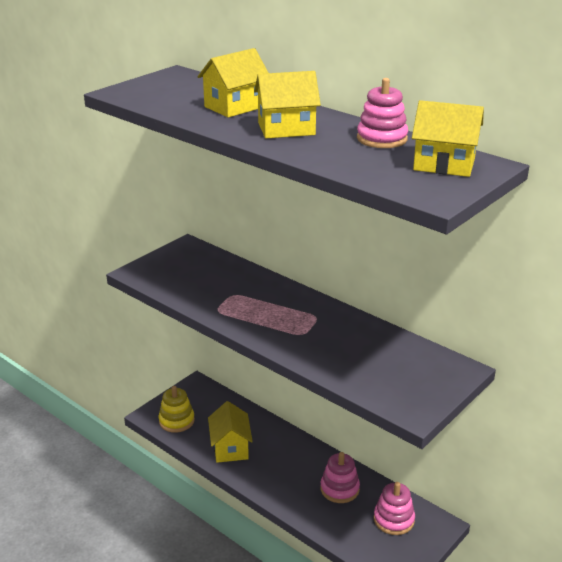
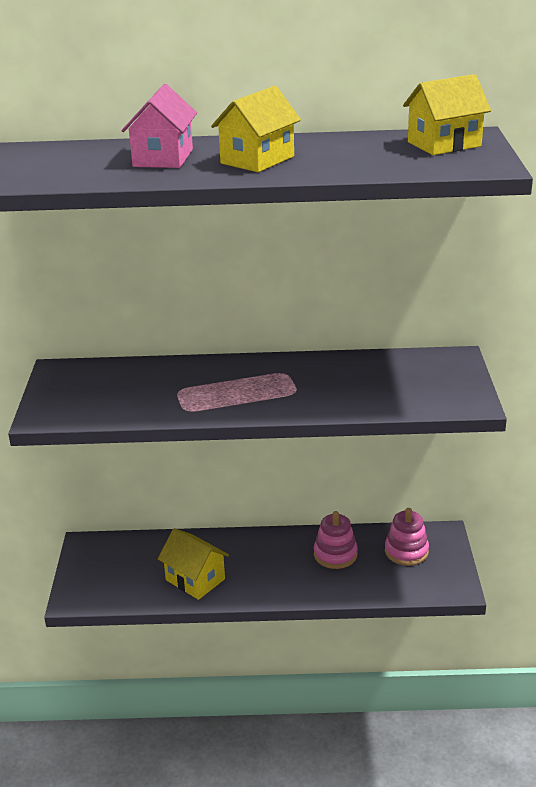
camera: 40 degrees left, 0 degrees up
yellow stacking toy [159,386,195,433] -> none
yellow house [198,48,268,118] -> pink house [122,84,197,168]
pink stacking toy [357,78,408,148] -> none

